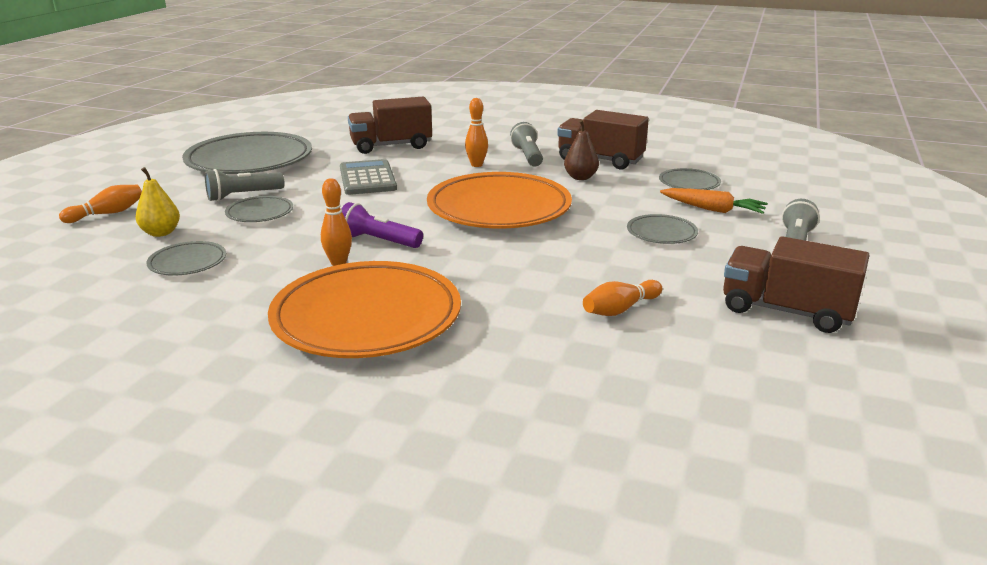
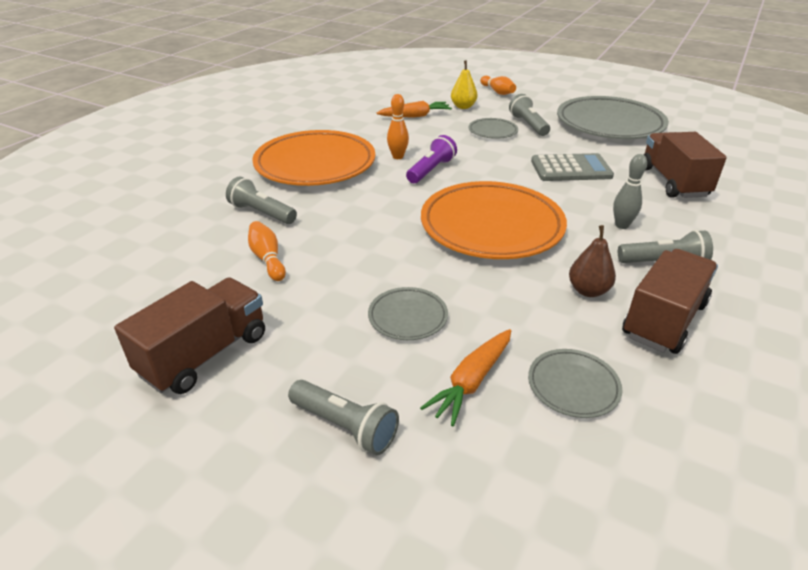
camera: 100 degrees right, 10 degrees up
grey plate [146,241,226,276] -> orange carrot [377,101,452,117]
orange bowling pin [465,98,488,167] -> grey bowling pin [613,154,647,229]
none -> grey flashlight [226,177,297,224]

